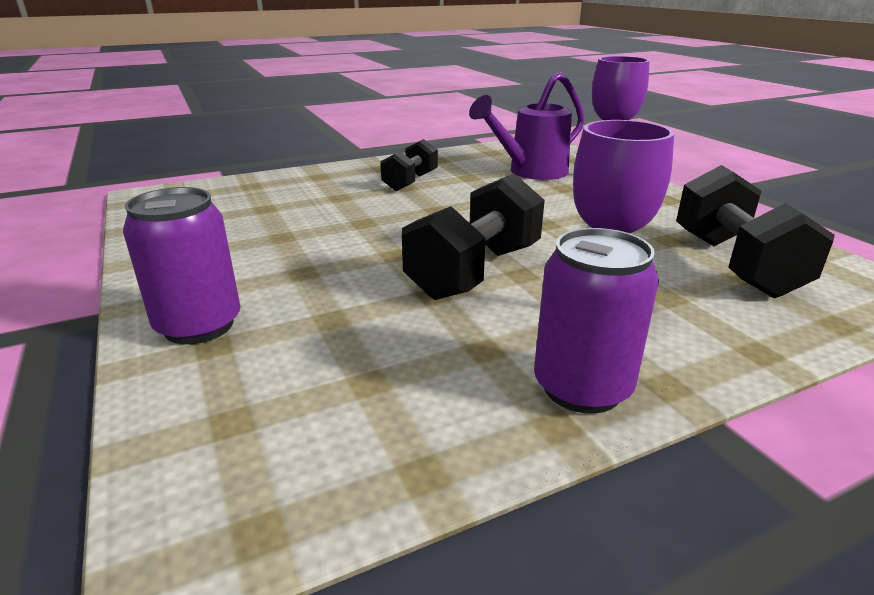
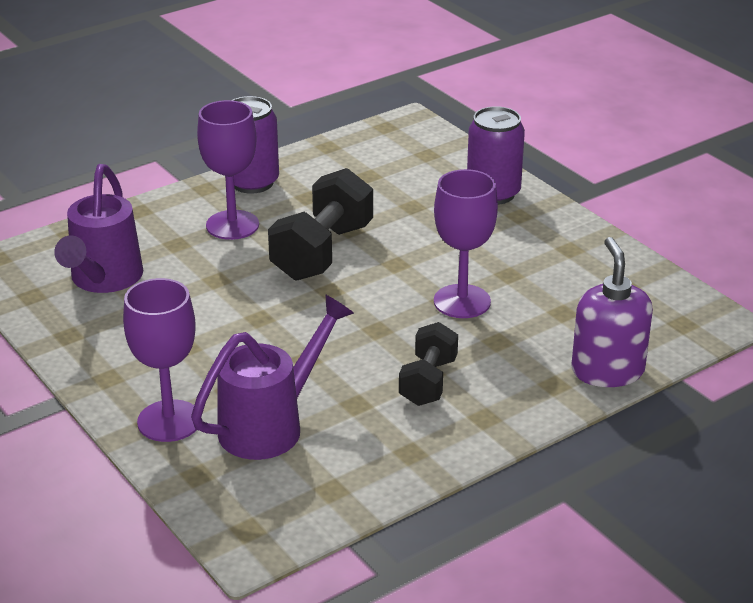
camera: 170 degrees right, 5 degrees up
black dumbbell [676,165,835,298] -> purple watering can [54,164,143,293]
none -> purple goblet [434,169,498,318]
none -> purple soap dispenser [571,237,653,387]

